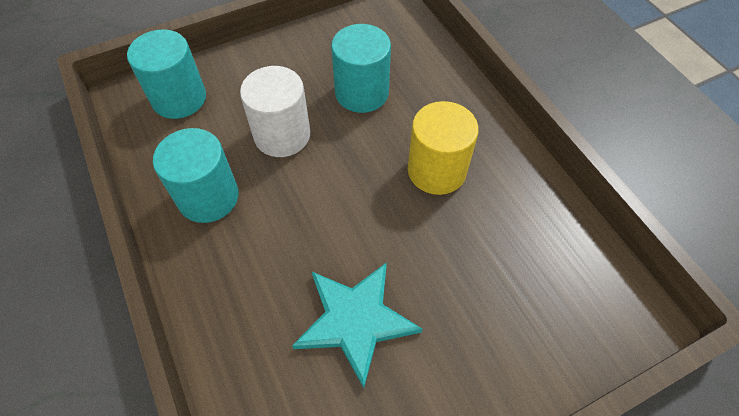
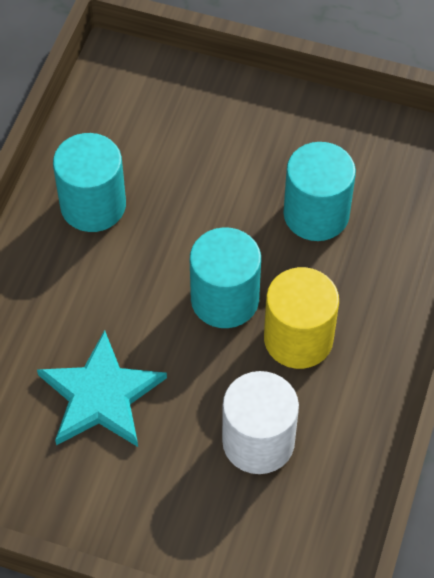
camera: 45 degrees right, 0 degrees up
turquoise cylinder [127,29,206,119] -> turquoise cylinder moved to [190,227,261,328]
white cylinder [240,66,310,157] -> white cylinder moved to [222,371,299,474]

